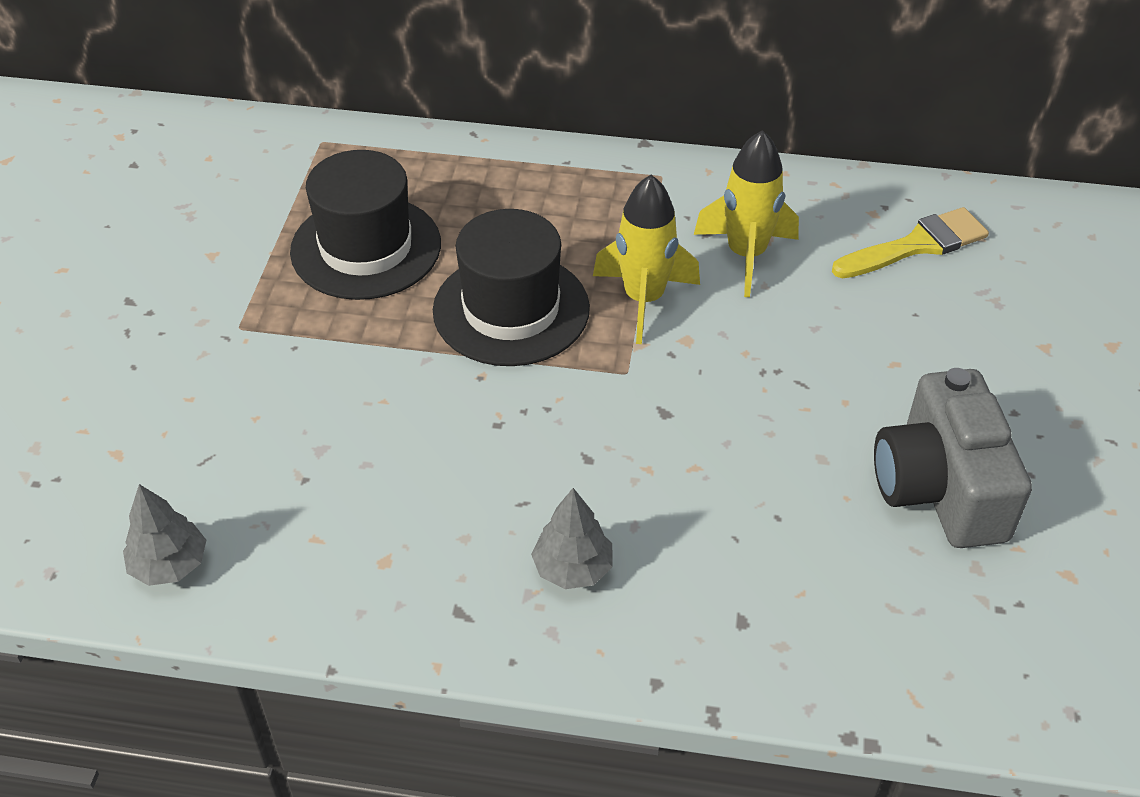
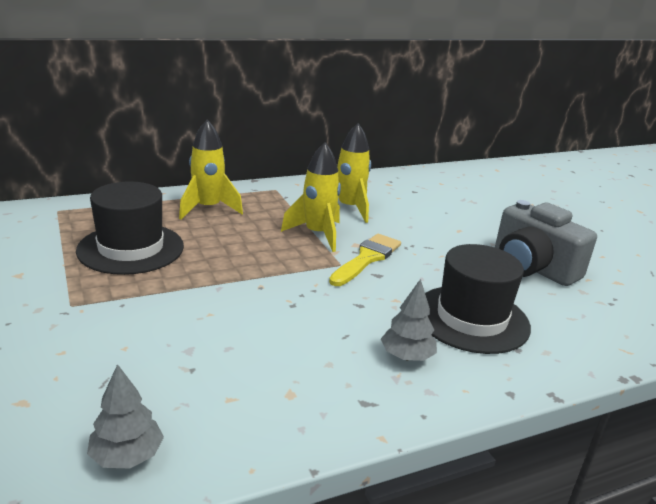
camera: 35 degrees left, 20 degrees down
black hat [433,209,590,366] -> black hat moved to [425,244,531,354]
yellow brush [832,207,989,278] -> yellow brush moved to [329,234,401,286]
none -> yellow rocket [179,120,243,219]

